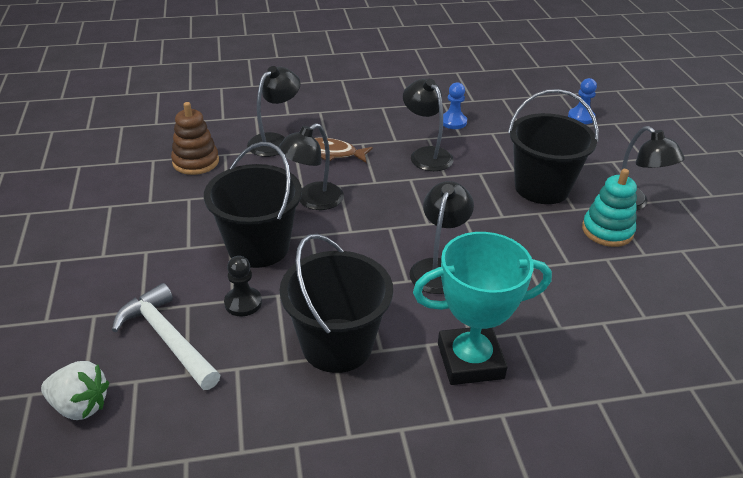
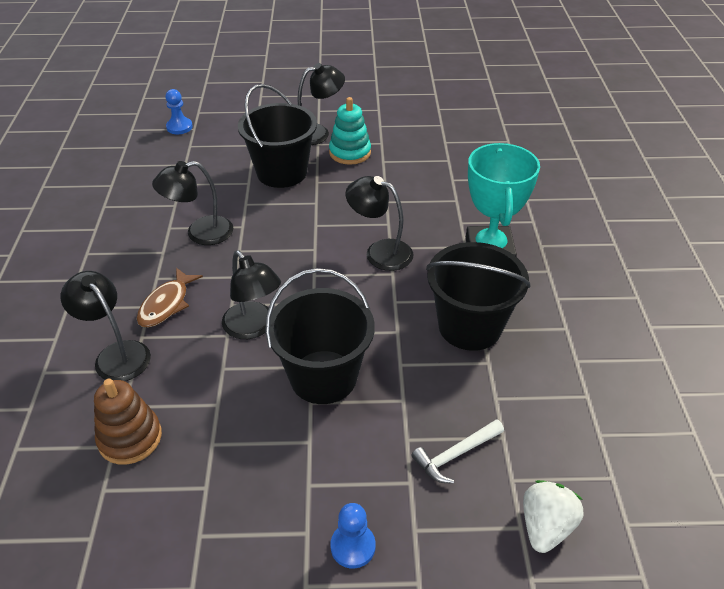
camera: 80 degrees left, 5 degrees up
white hammer [112,283,220,390] -> white hammer [411,419,504,484], size x0.65
black pawn [224,256,262,316] -> none
blue pawn [443,82,467,129] -> blue pawn moved to [330,503,376,569]

